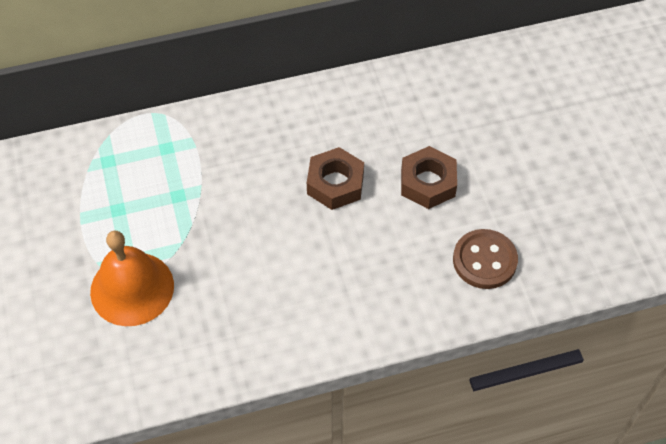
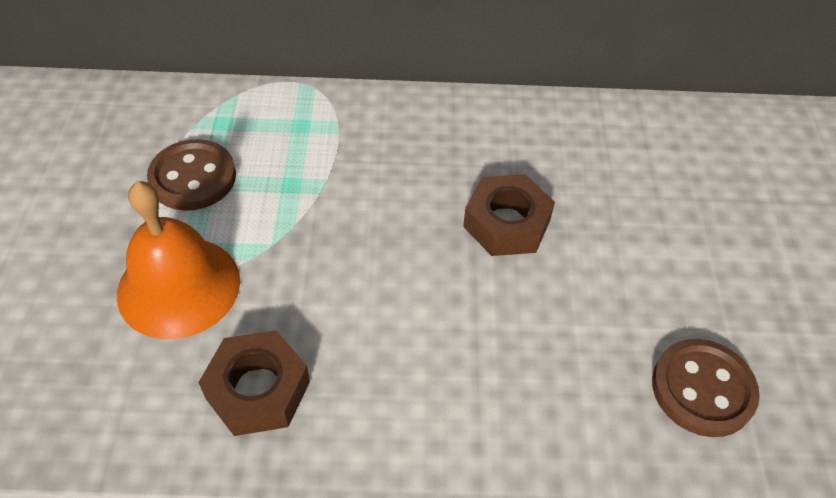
camera: 15 degrees right, 5 degrees down
brown nut [401,146,457,209] -> brown nut moved to [198,330,310,436]
none -> brown button [147,139,236,211]

